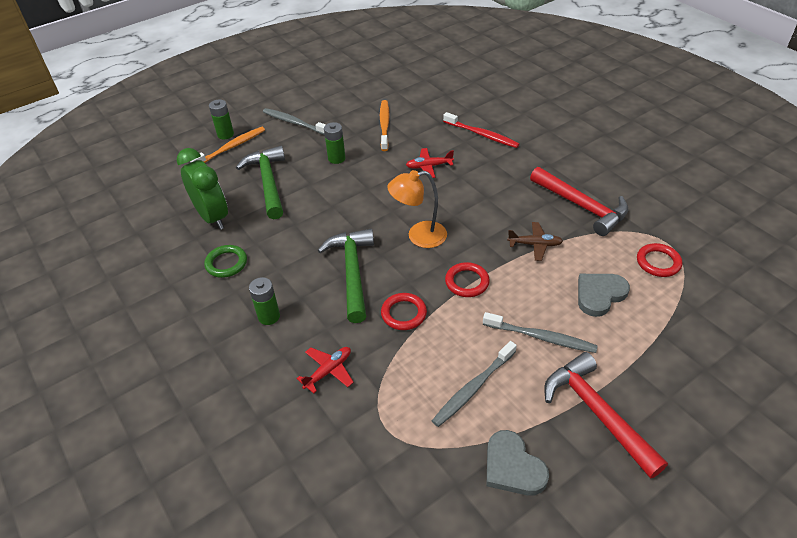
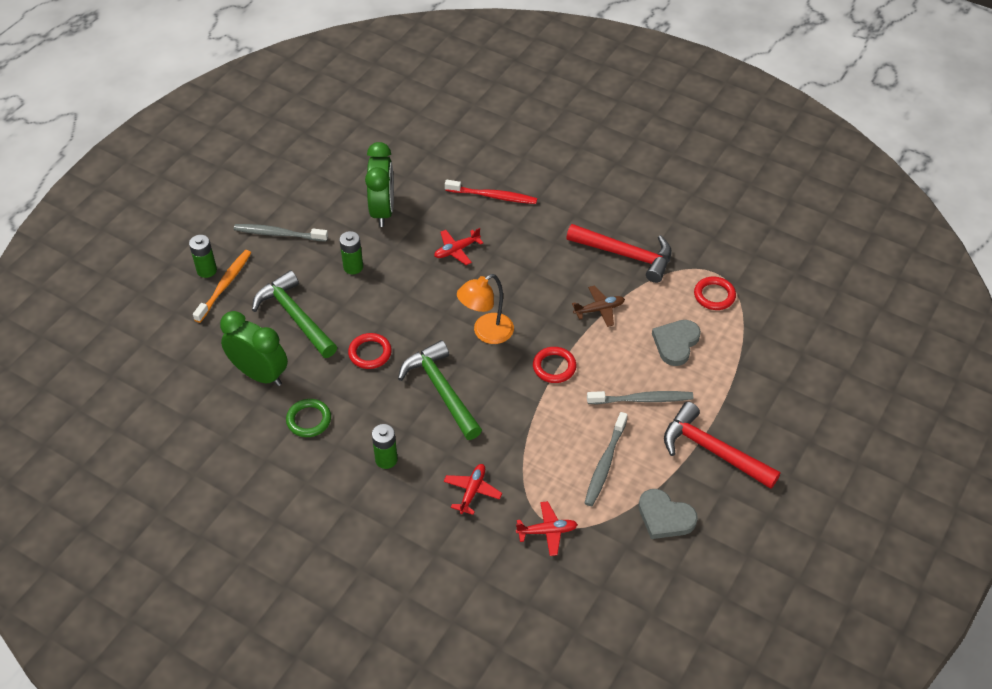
camera: 25 degrees left, 5 degrees up
orange toothbrush [380,100,390,151] -> green clock [365,142,394,227]
red ring [381,293,427,330] -> red ring moved to [348,333,392,369]
none -> red plane [516,501,578,556]

